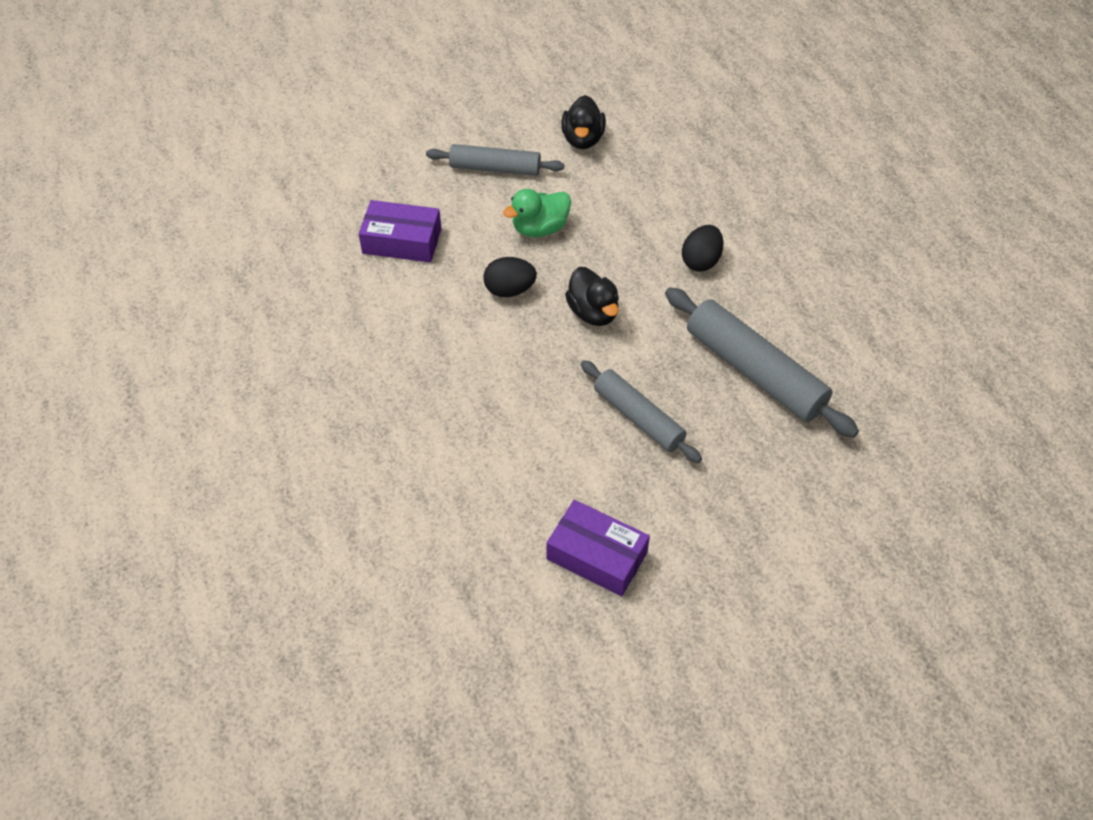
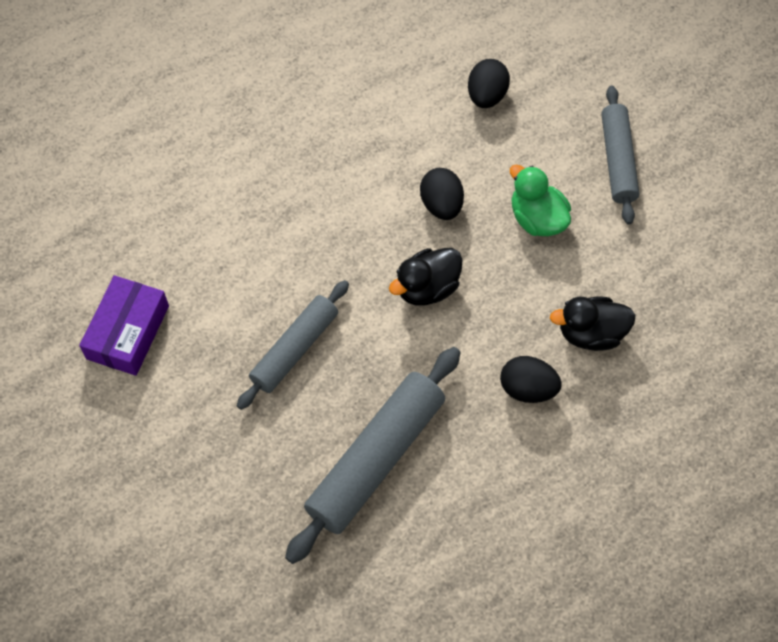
camera: 80 degrees right, 10 degrees up
purple box [359,200,441,262] -> black egg [468,59,510,108]
black duck [561,95,606,149] -> black duck moved to [550,297,636,351]

